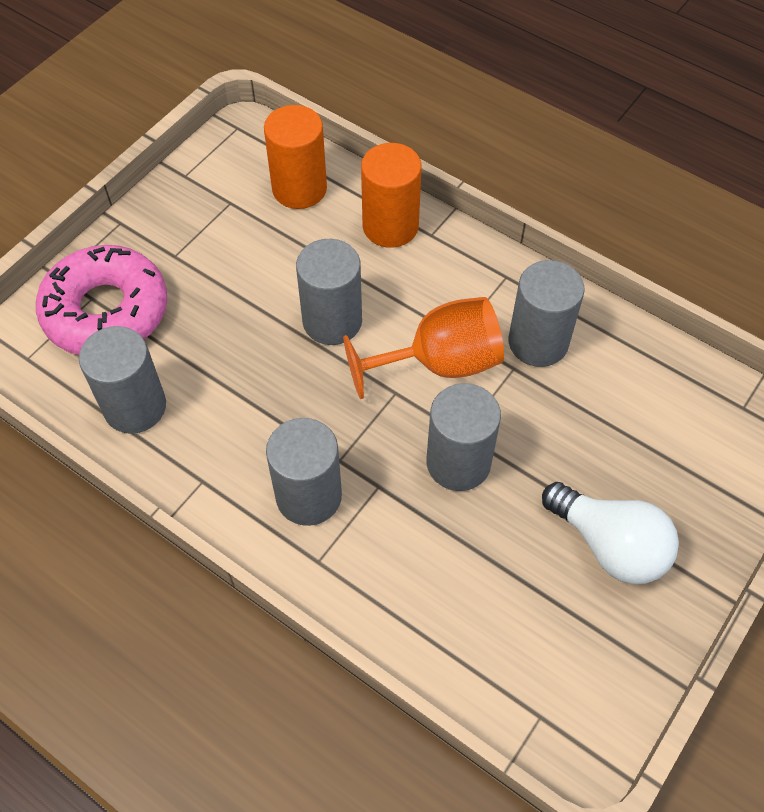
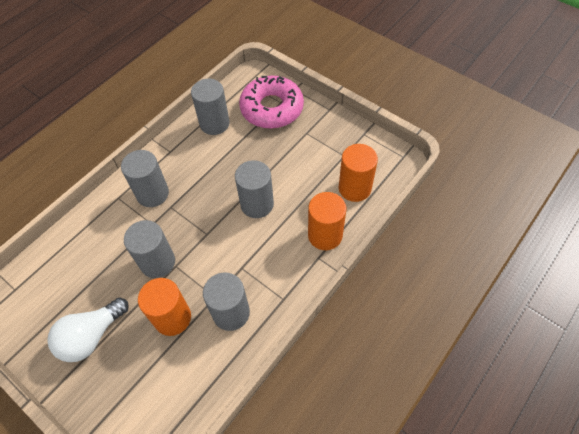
camera: 95 degrees right, 0 degrees up
orange goblet [343,297,504,399] -> none
none -> orange cylinder [138,278,191,336]

